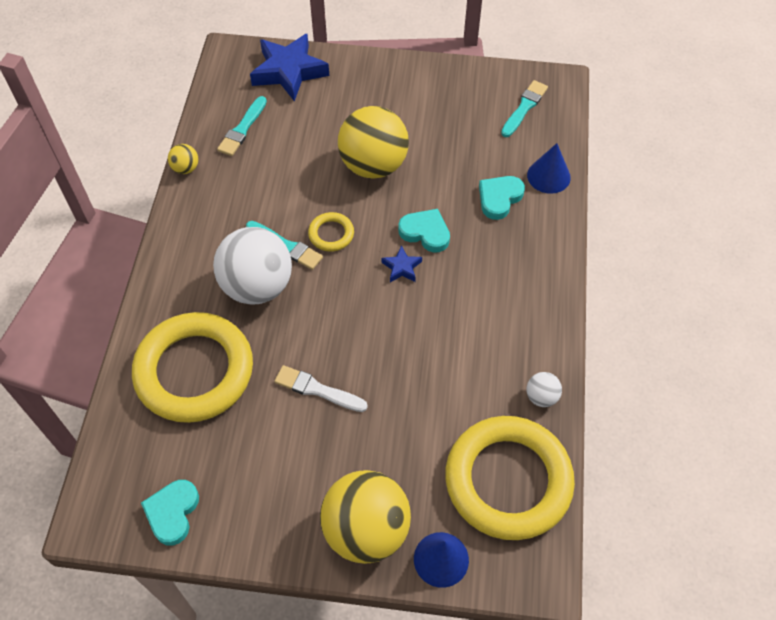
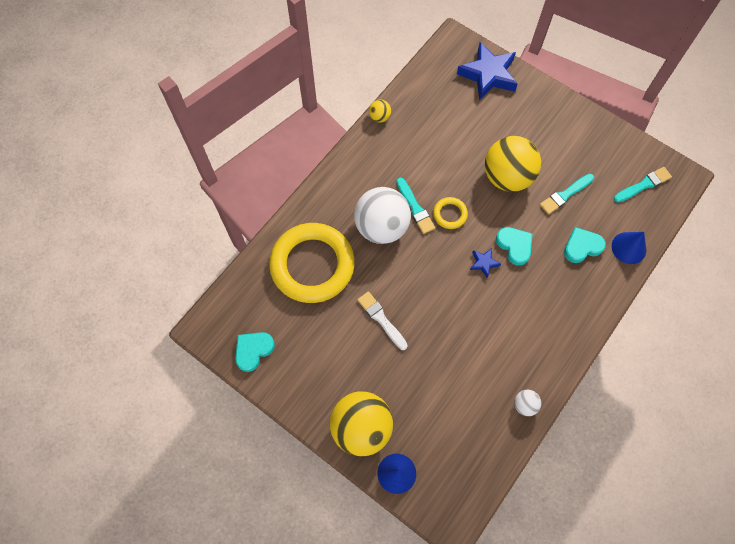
camera: 30 degrees right, 10 degrees up
turquoise brush [217,96,267,156] -> turquoise brush moved to [540,174,594,214]
yellow ring [445,416,575,540] -> none

